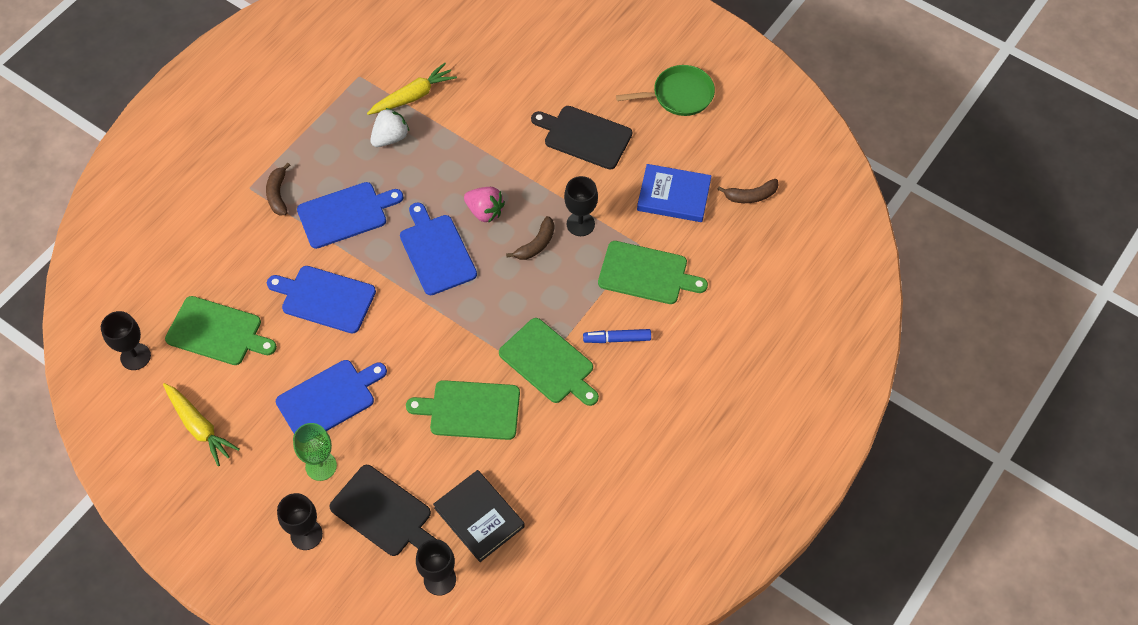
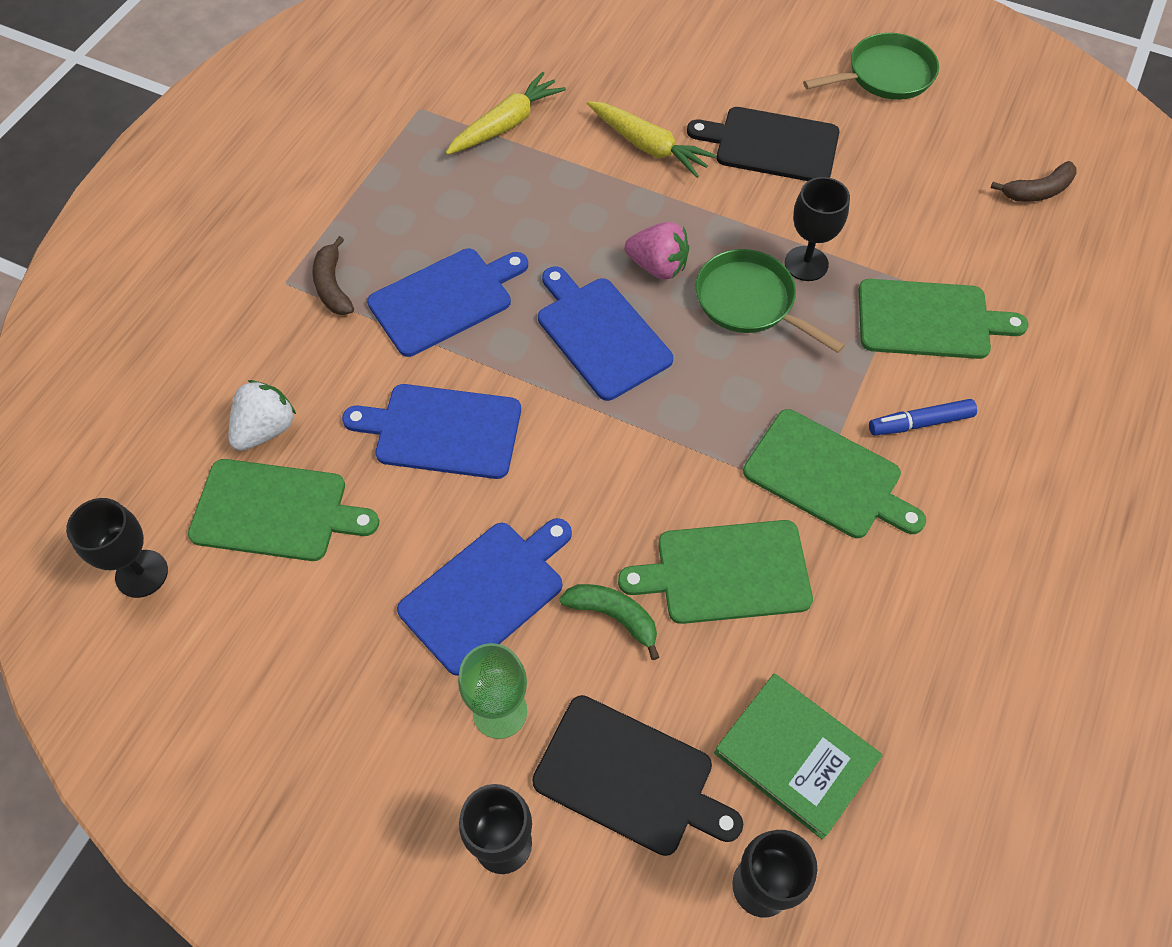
camera: 10 degrees left, 0 degrees up
yellow carrot [163,383,240,466] -> yellow carrot moved to [587,101,717,178]
white strawberry [370,108,409,147] -> white strawberry moved to [229,380,296,451]
black book [433,470,525,562] -> green book [714,674,883,840]
brown banana [506,216,554,260] -> green pan [696,249,845,353]
blue book [637,164,711,222] -> none
none -> green banana [559,584,659,660]

